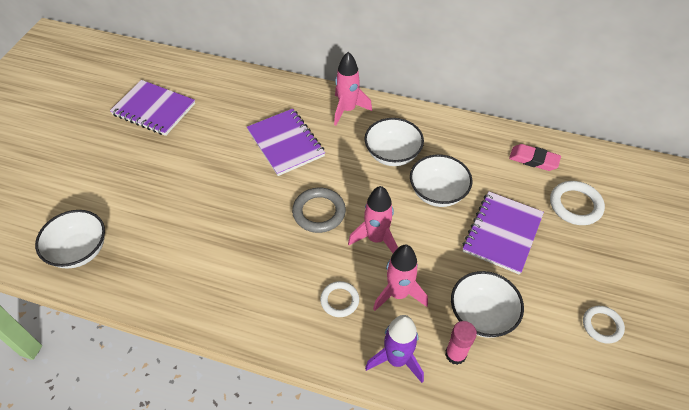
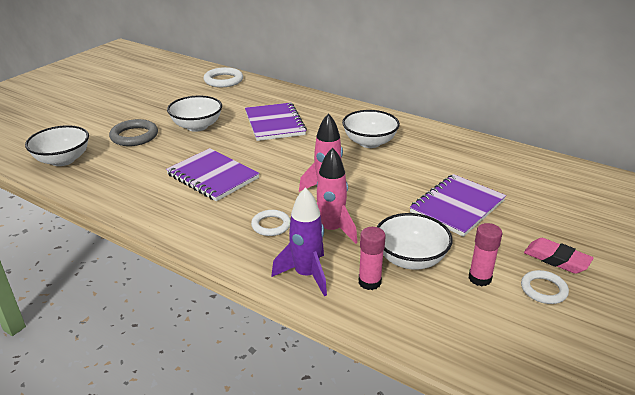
camera: 15 degrees right, 20 degrees down
purple notebook [110,80,195,136] -> purple notebook moved to [166,148,260,201]
grey ring [292,187,346,233] -> grey ring moved to [109,119,158,146]
pink rocket [334,52,372,126] -> none
white bowl [410,155,473,207] -> white bowl moved to [167,96,222,132]
pink eraser [509,144,561,171] -> pink eraser moved to [524,238,594,274]
white ring [550,181,605,225] -> white ring moved to [203,67,243,87]
none -> pink glue stick [469,223,502,286]

